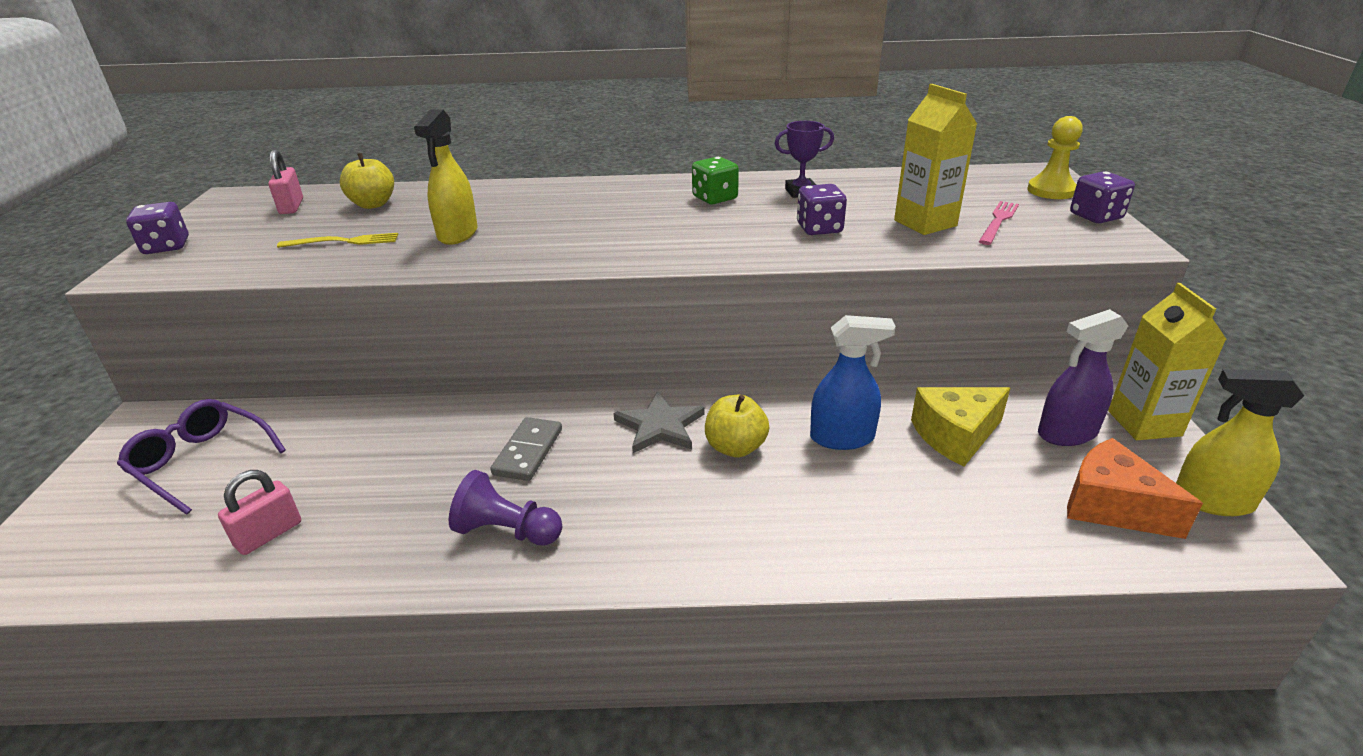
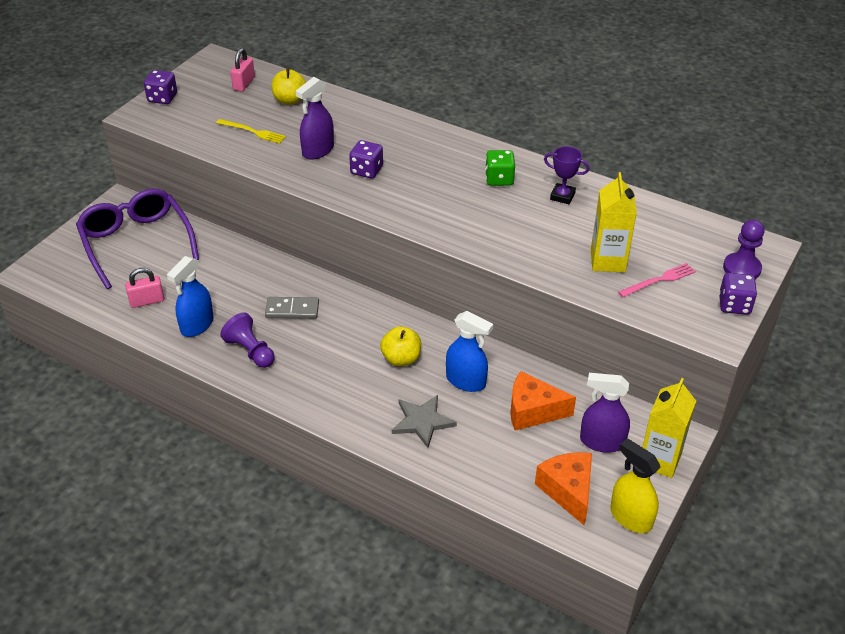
camera: 30 degrees right, 10 degrees up
purple glasses [117,399,286,515] -> purple glasses [76,188,199,289], size x1.53
yellow spray bottle [414,109,478,245] -> purple spray bottle [295,77,334,160]
grey domino [490,417,562,481] -> grey domino turned 45 degrees clockwise [265,297,319,319]
grey star [614,391,705,453] -> grey star moved to [392,395,457,448]
purple dice [797,184,847,235] -> purple dice moved to [349,140,383,179]
yellow cheese [911,387,1010,466] -> orange cheese [510,371,576,430]
yellow pawn [1027,116,1083,199] -> purple pawn [723,219,765,279]
none -> blue spray bottle [167,256,214,337]

